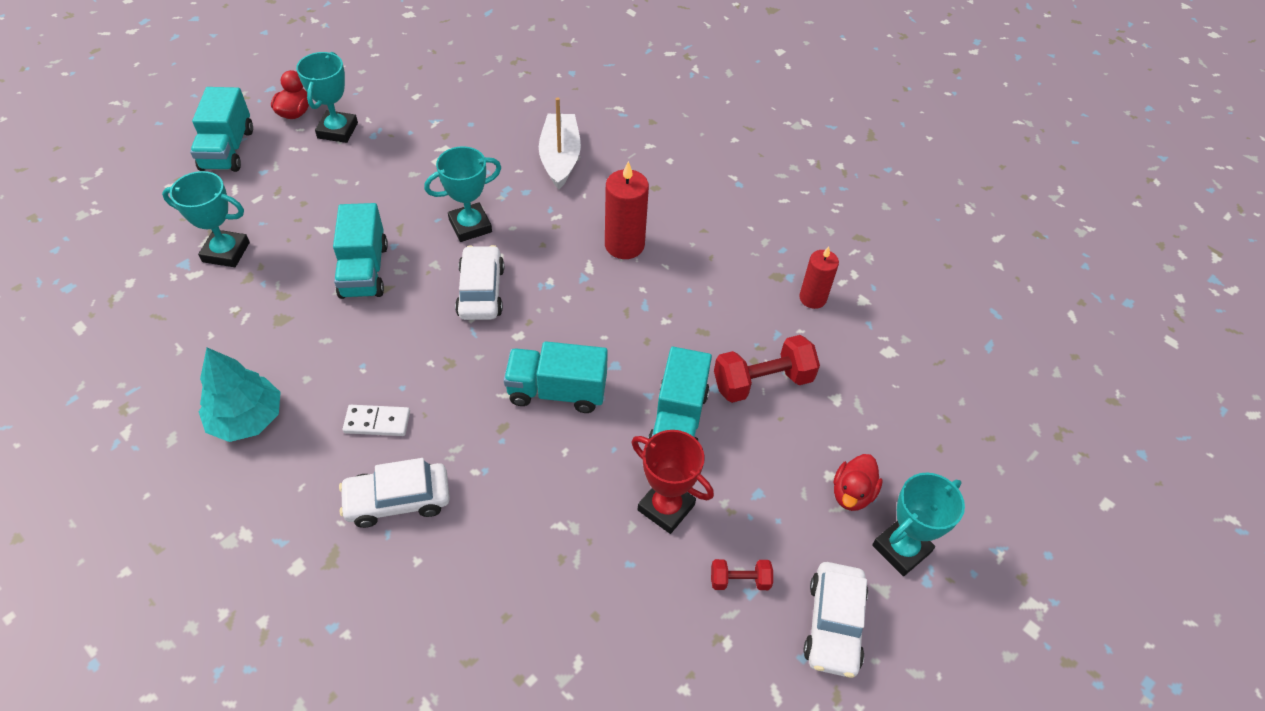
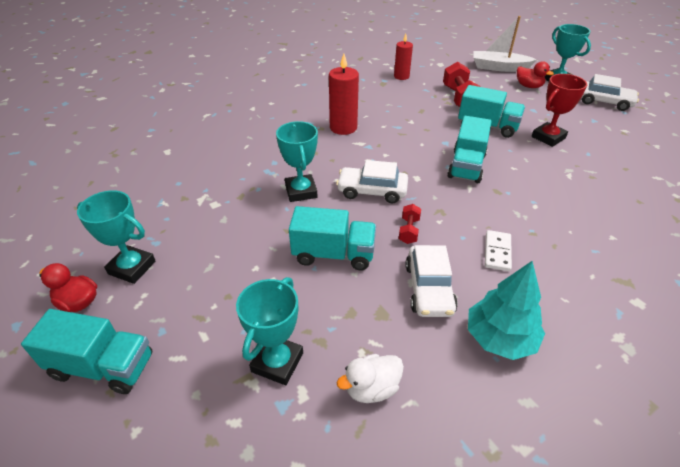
camera: 75 degrees left, 10 degrees down
white car [339,458,450,528] -> white car moved to [405,245,458,317]
white boat [539,98,581,189] -> white boat moved to [473,16,537,72]
red dumbbell [711,559,773,590] -> red dumbbell moved to [399,204,421,244]
none -> white duck [337,354,404,403]

